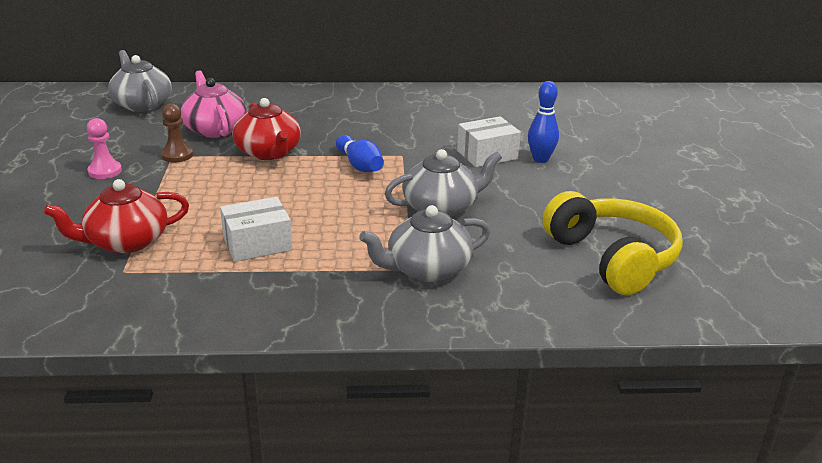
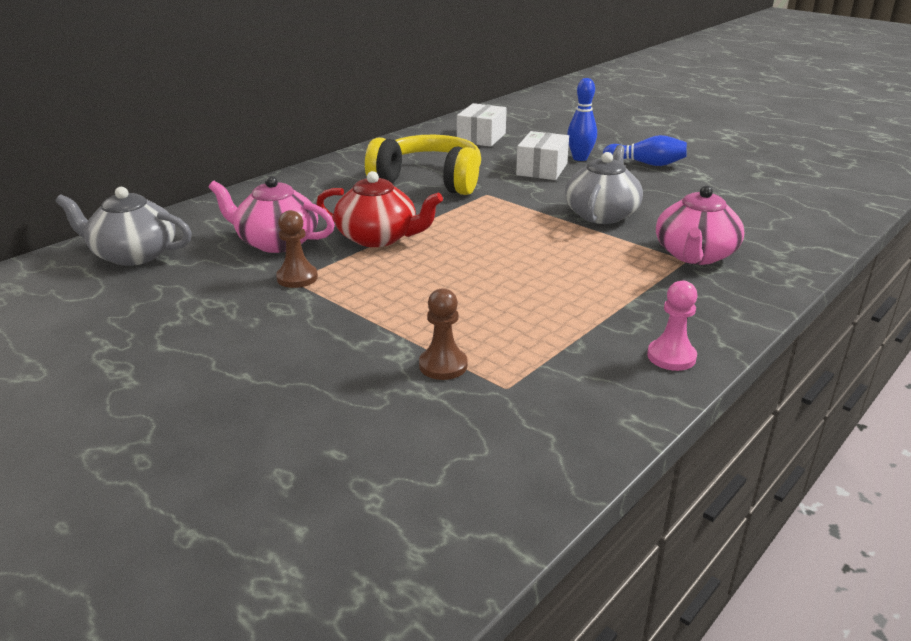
camera: 45 degrees left, 0 degrees up
red teapot [44,179,189,253] -> brown pawn [419,288,468,380]
pink pawn [87,118,122,179] -> pink pawn moved to [647,281,697,371]
white box [220,197,292,262] -> white box moved to [457,103,507,147]
blue bowling pin [336,135,384,172] -> blue bowling pin moved to [603,135,687,166]
grey teapot [359,205,491,282] -> pink teapot [656,186,744,265]
yellow headphones [542,191,683,295] -> yellow headphones moved to [365,135,481,195]

